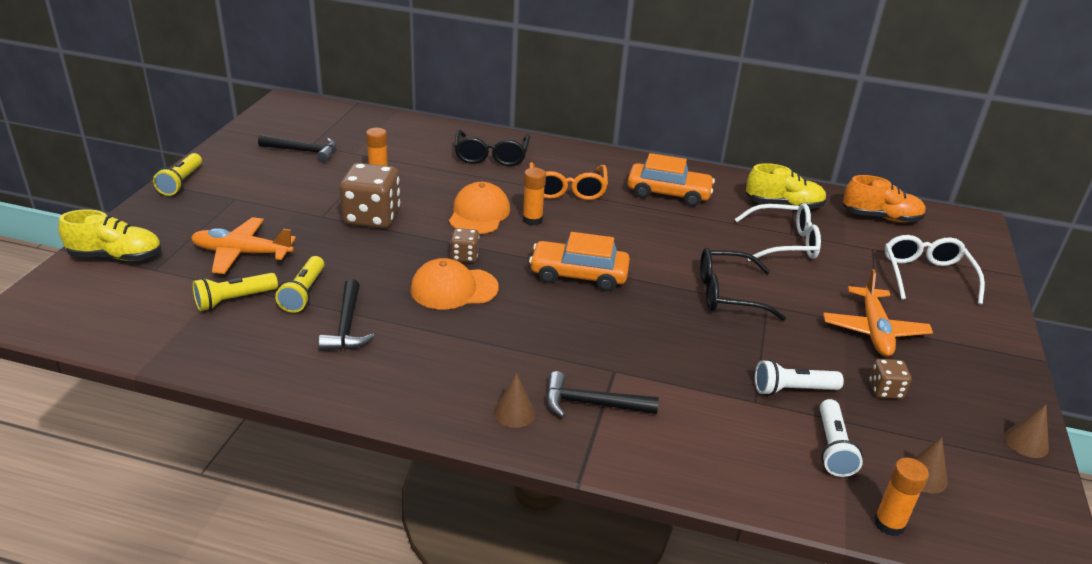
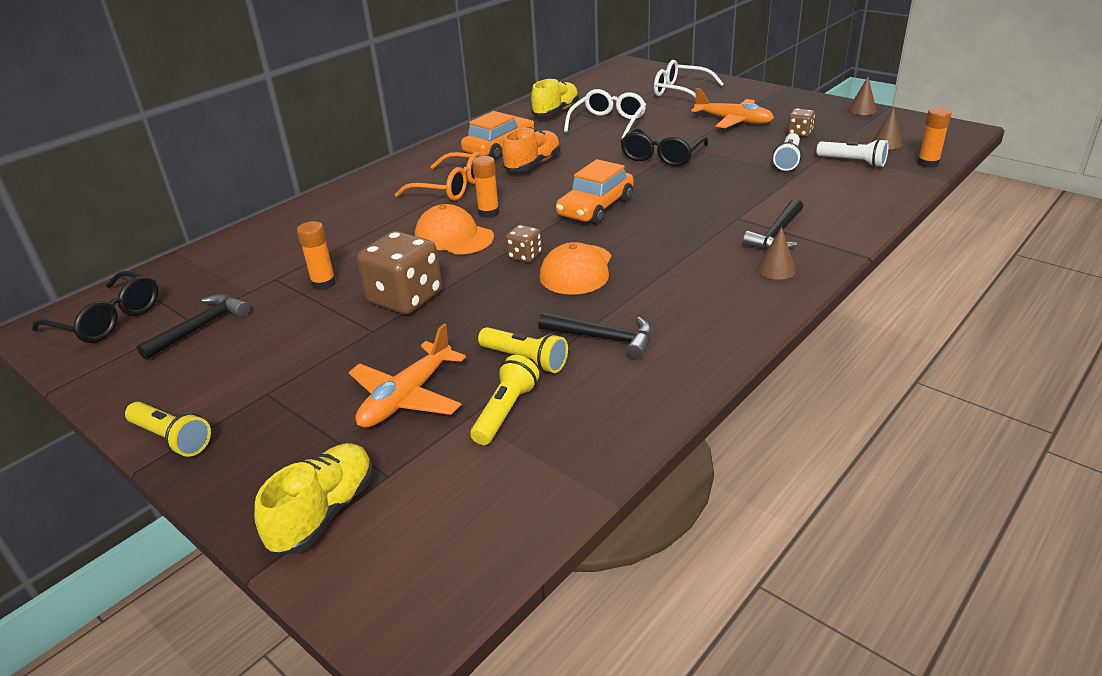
camera: 60 degrees left, 0 degrees up
yellow flashlight [192,273,278,311] -> yellow flashlight turned 150 degrees counterclockwise [470,355,539,445]
black glasses [454,130,530,166] -> black glasses moved to [32,271,159,343]
orange shoe [843,175,926,223] -> orange shoe moved to [502,127,561,171]

